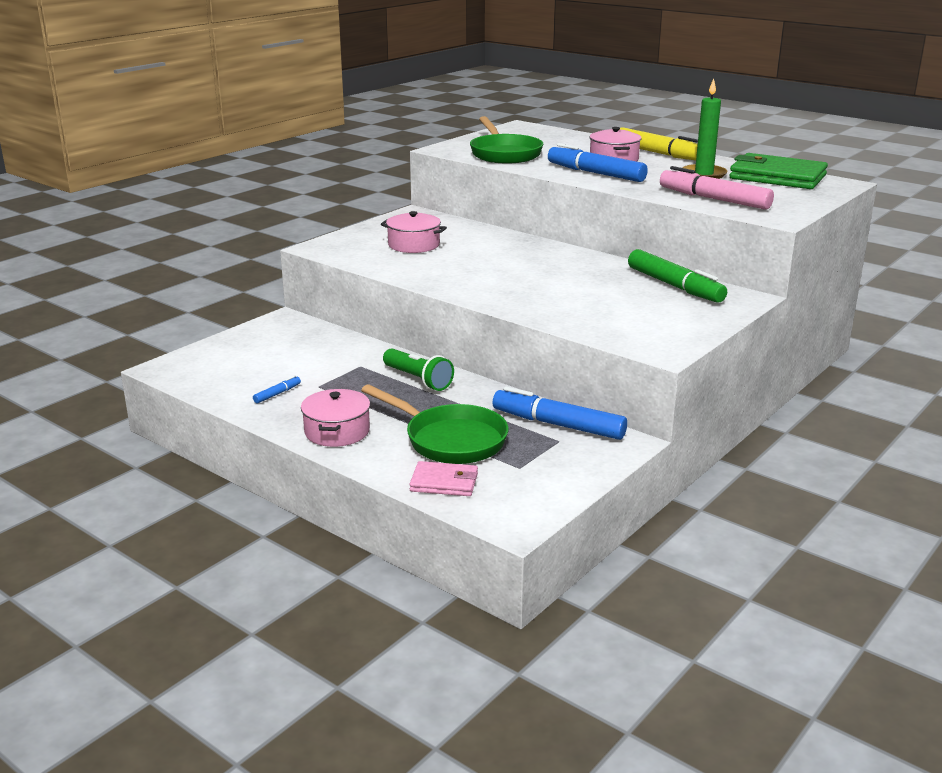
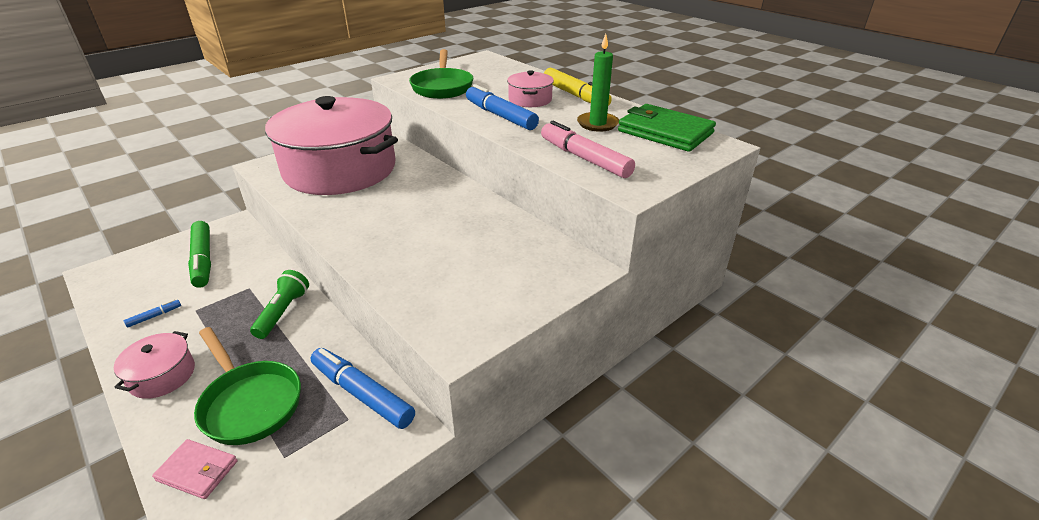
camera: 10 degrees right, 10 degrees up
pink pot [381,211,447,253] -> pink pot [265,96,398,195], size x2.49
green flashlight [383,349,454,391] -> green flashlight turned 135 degrees counterclockwise [250,270,309,339]
green marker [628,249,727,303] -> green marker moved to [188,221,211,288]

